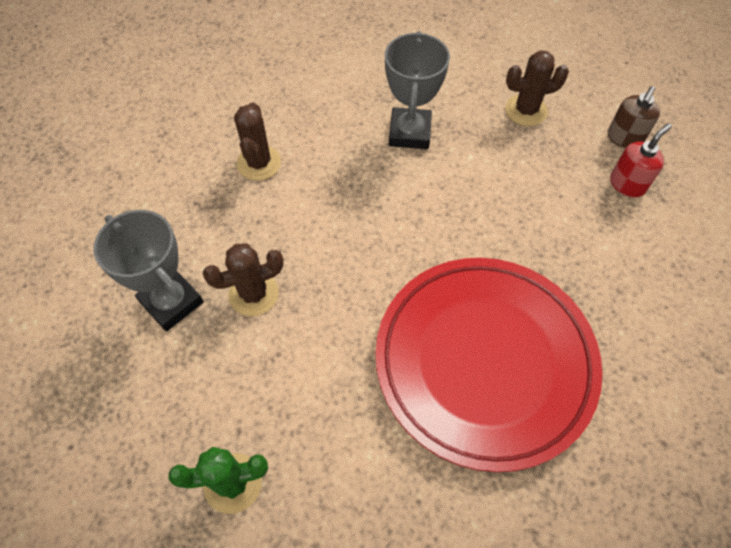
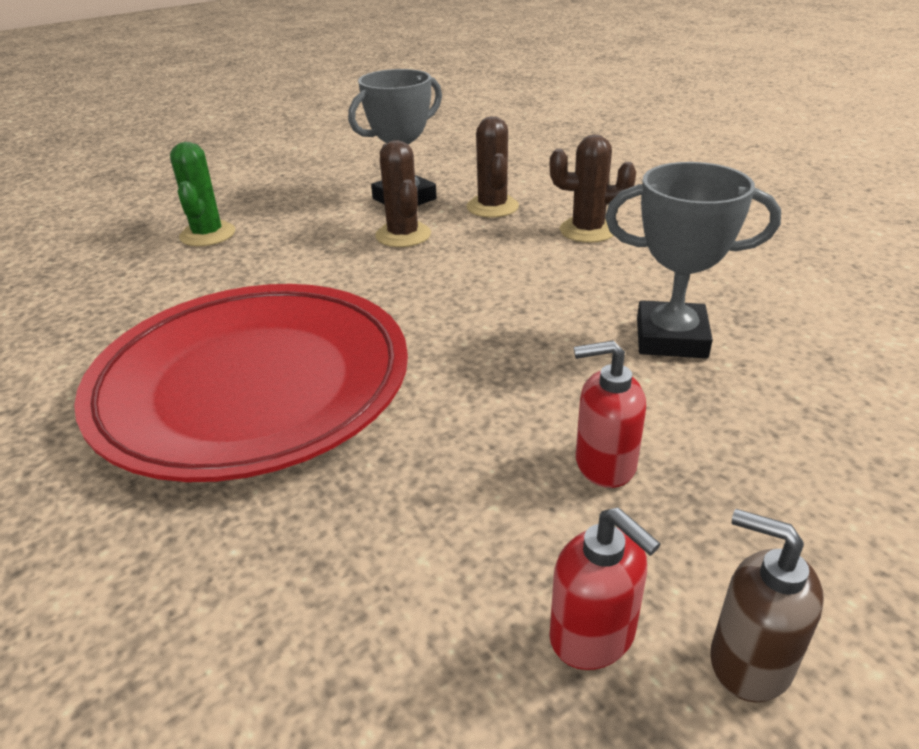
camera: 95 degrees right, 25 degrees down
brown cactus [505,50,569,126] -> brown cactus moved to [466,116,519,218]
none -> red soap dispenser [574,341,646,488]

